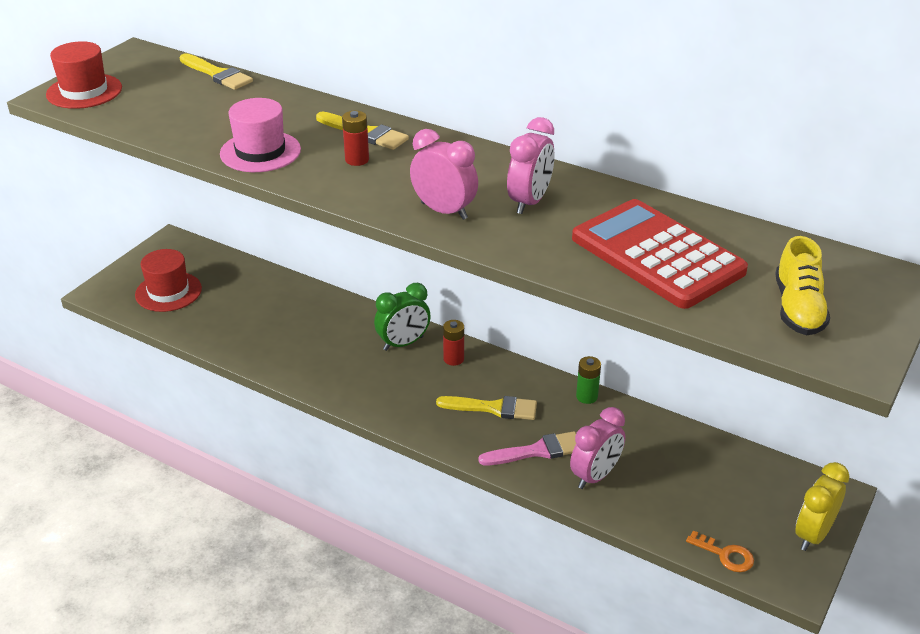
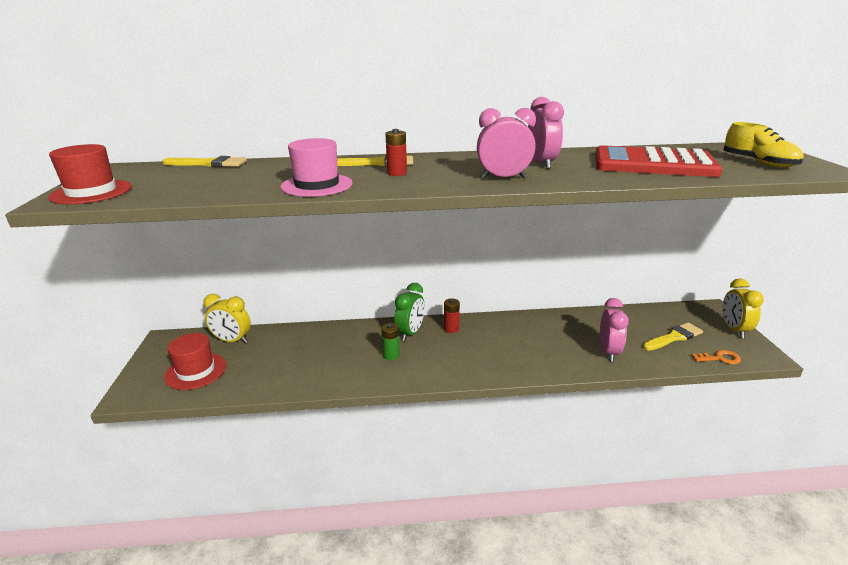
camera: 35 degrees left, 10 degrees down
yellow brush [436,396,537,420] -> yellow brush moved to [643,323,703,351]
pink brush [478,431,576,465] -> none
green battery [576,356,601,404] -> green battery moved to [381,323,400,360]
none -> yellow clock [203,294,251,343]

